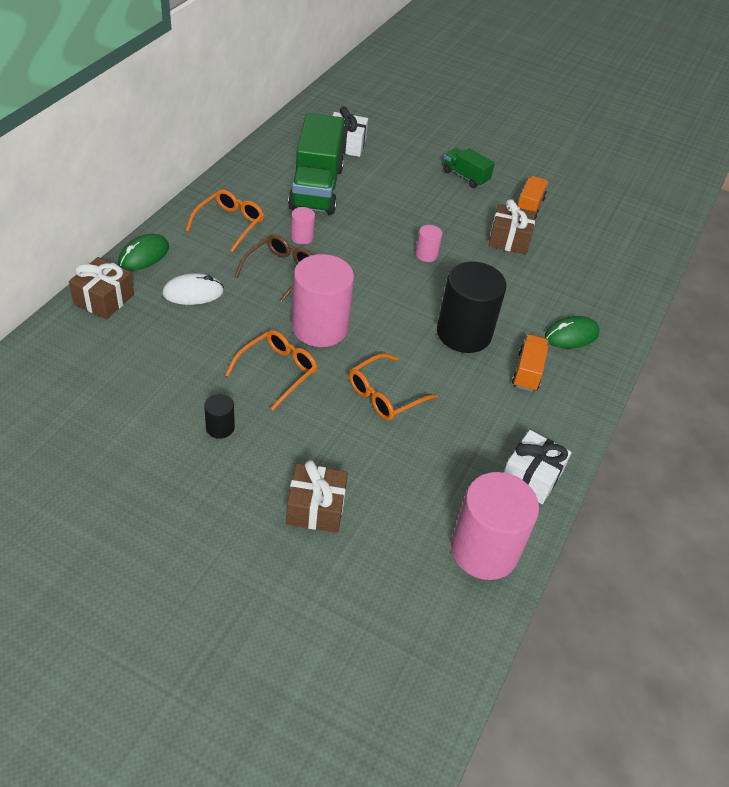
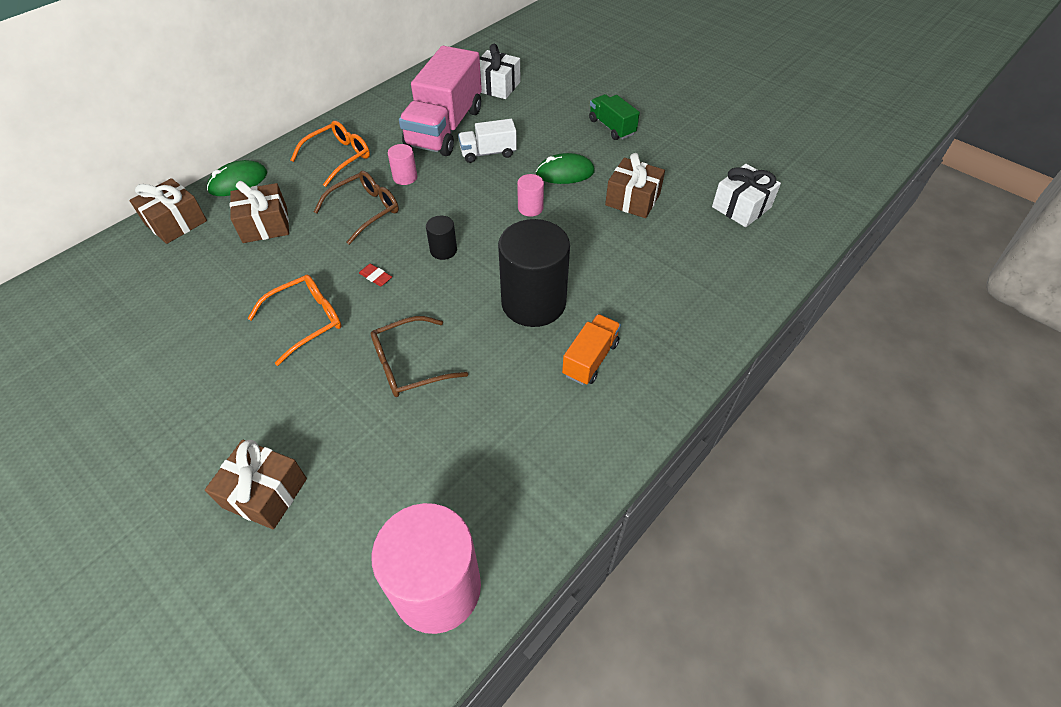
camera: 20 degrees right, 5 degrees up
white mouse [162,273,224,305] -> brown gift [230,181,289,243]
black cylinder [204,394,235,439] -> black cylinder moved to [426,216,457,260]
green truck [288,113,344,215] -> pink truck [399,46,482,156]
pink cylinder [292,254,354,347] -> red eraser [359,264,392,287]
orange glasses [349,353,438,420] -> brown glasses [370,316,468,397]
white gift [504,430,572,504] -> white gift moved to [712,164,781,227]
orange truck [517,176,549,219] -> none
green mouse [545,316,600,349] -> green mouse moved to [536,153,595,184]
none -> white truck [458,119,517,163]

